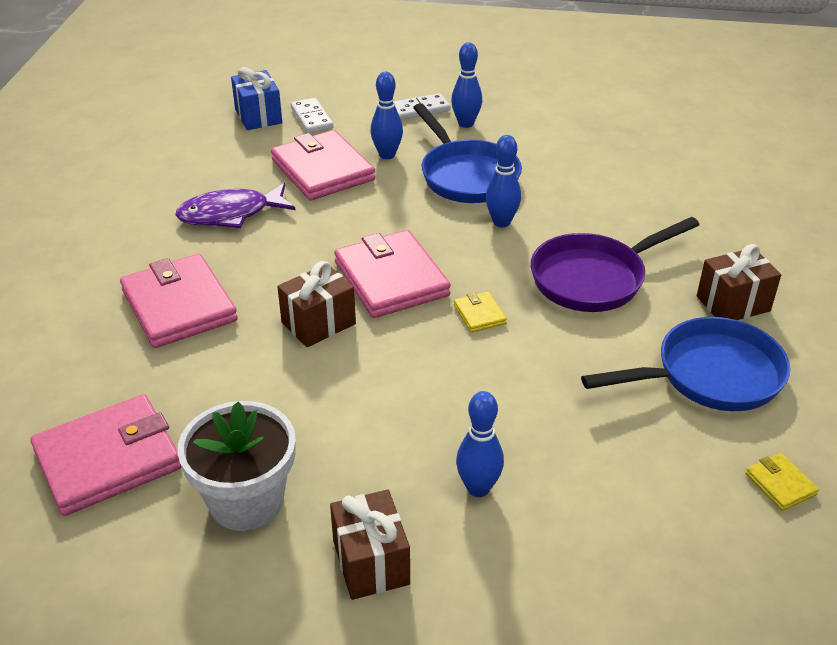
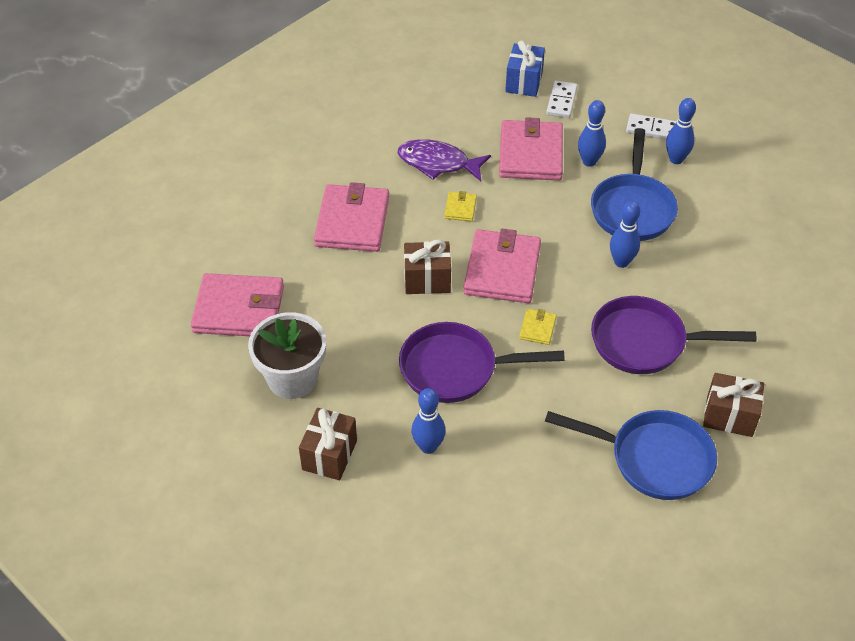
camera: 35 degrees right, 10 degrees up
yellow wallet [745,453,819,511] -> yellow wallet moved to [444,191,477,221]
none -> purple pan [399,322,565,403]

